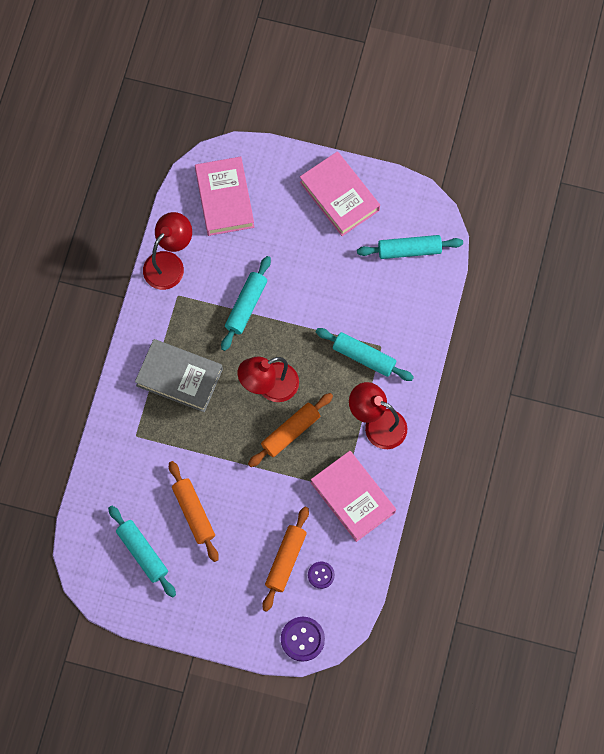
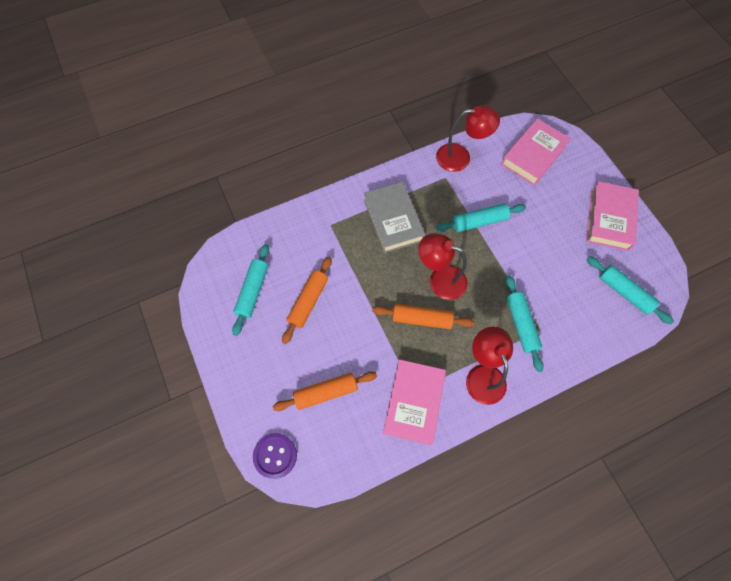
camera: 50 degrees right, 5 degrees down
purple button [308,562,335,589] -> none

